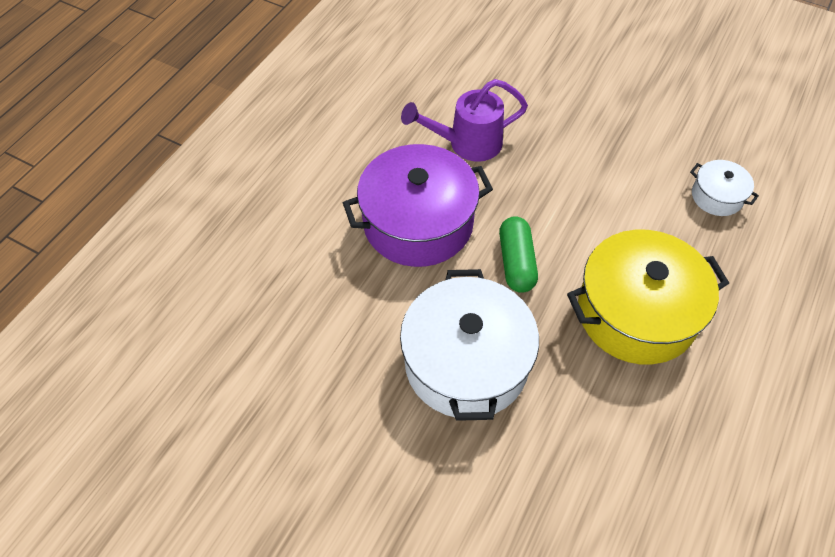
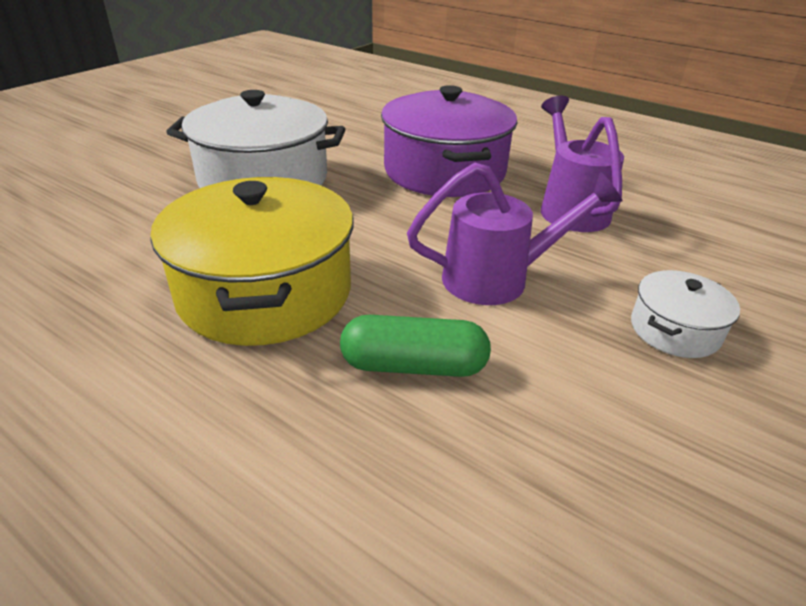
camera: 95 degrees right, 20 degrees down
green capsule [499,216,538,293] -> green capsule moved to [340,315,491,377]
white pot [690,160,759,216] -> white pot moved to [631,270,740,358]
none -> purple watering can [407,163,623,305]

